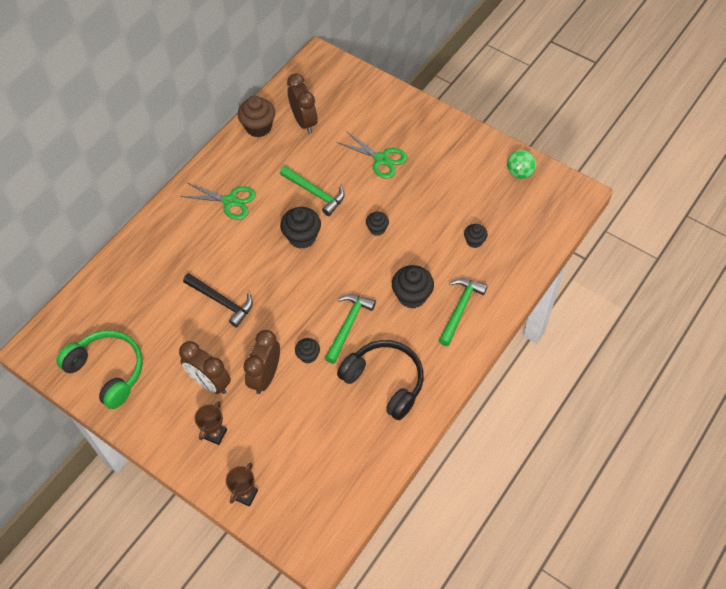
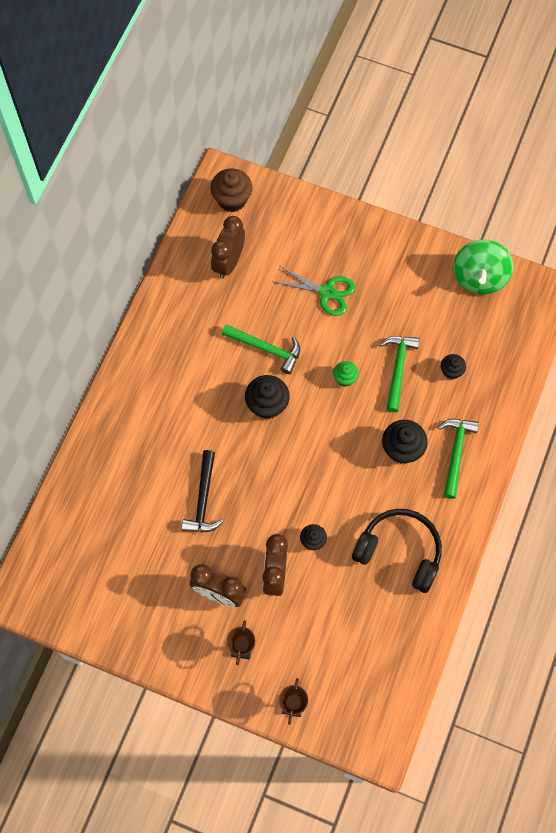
camera: 15 degrees left, 10 degrees up
green headphones [56,330,143,409] -> none
green scissors [180,182,256,220] -> none
black hammer [183,273,253,328] -> black hammer turned 75 degrees clockwise [182,450,223,532]
brown cupcake [238,96,275,137] -> brown cupcake moved to [211,168,252,212]
brown clock [287,73,318,134] -> brown clock turned 120 degrees counterclockwise [211,216,245,279]
green hammer [325,294,376,364] -> green hammer moved to [380,336,420,412]
black cupcake [366,212,389,236] -> green cupcake [333,361,359,387]
green spinning top [507,150,536,179] -> green spinning top [453,239,514,295], size x1.84

